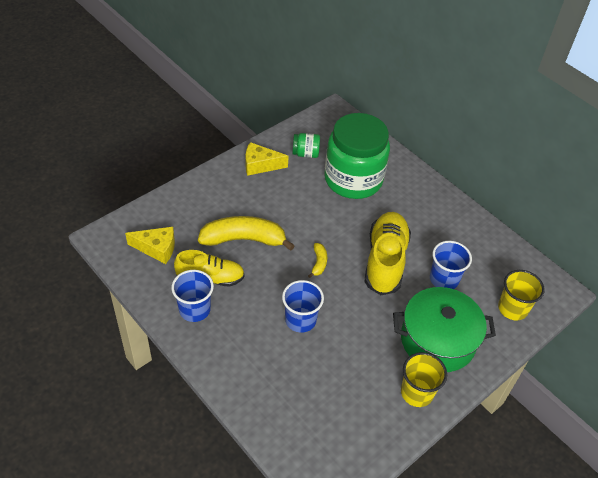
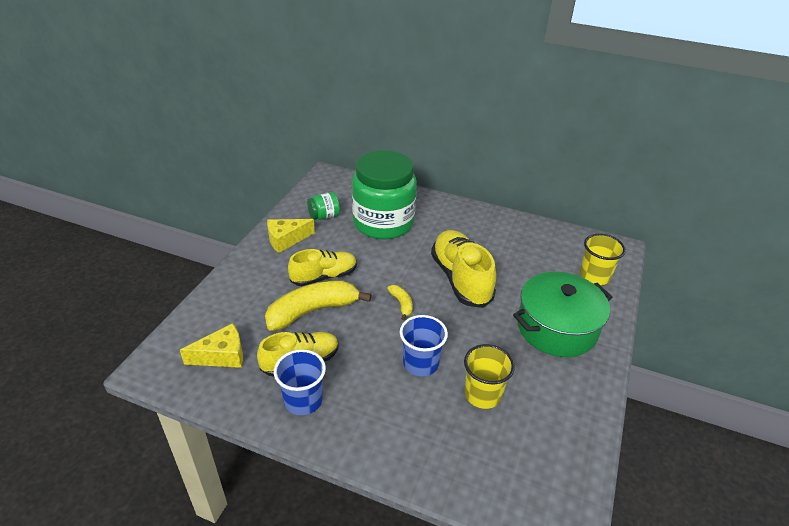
camera: 25 degrees left, 10 degrees down
yellow cup [401,352,447,407] -> yellow cup moved to [464,344,515,409]
blue cup [430,241,472,289] -> none
none -> yellow shoe [288,249,357,286]

